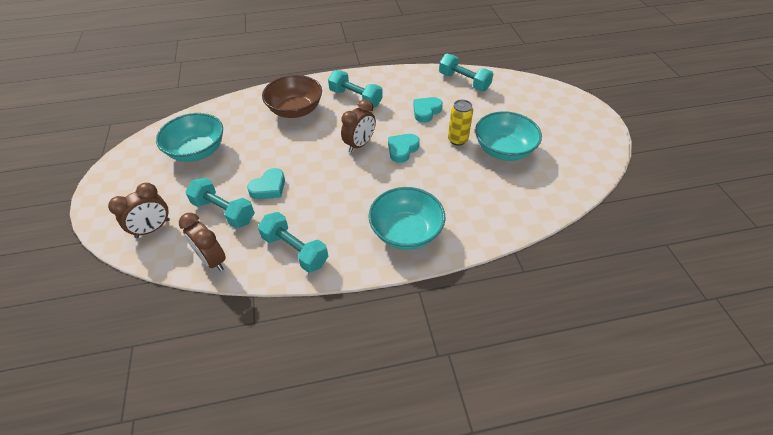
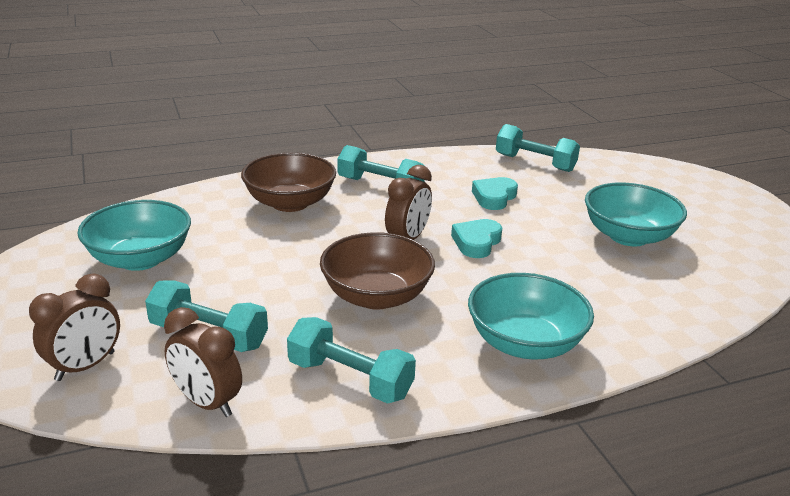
camera: 10 degrees left, 20 degrees down
turquoise heart [247,168,285,199] -> none
yellow can [448,100,473,146] -> none
none -> brown bowl [320,232,435,310]

